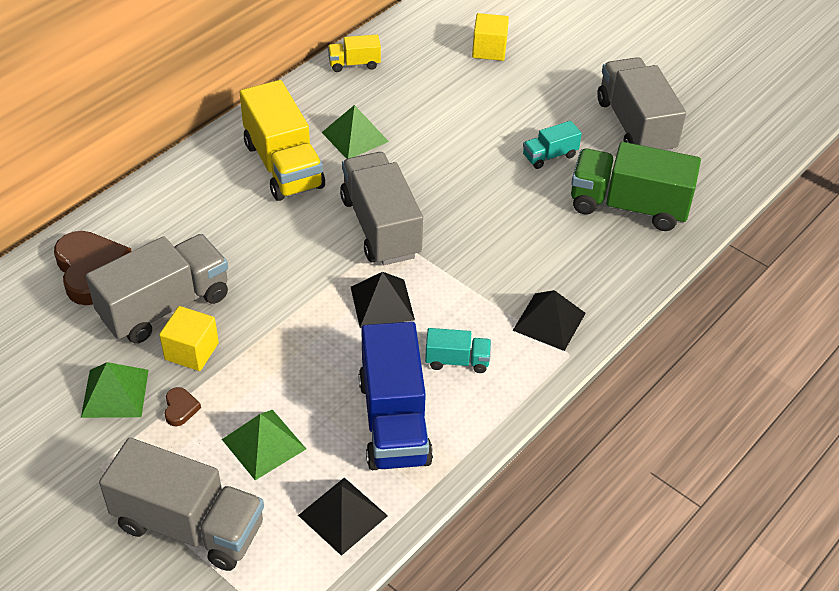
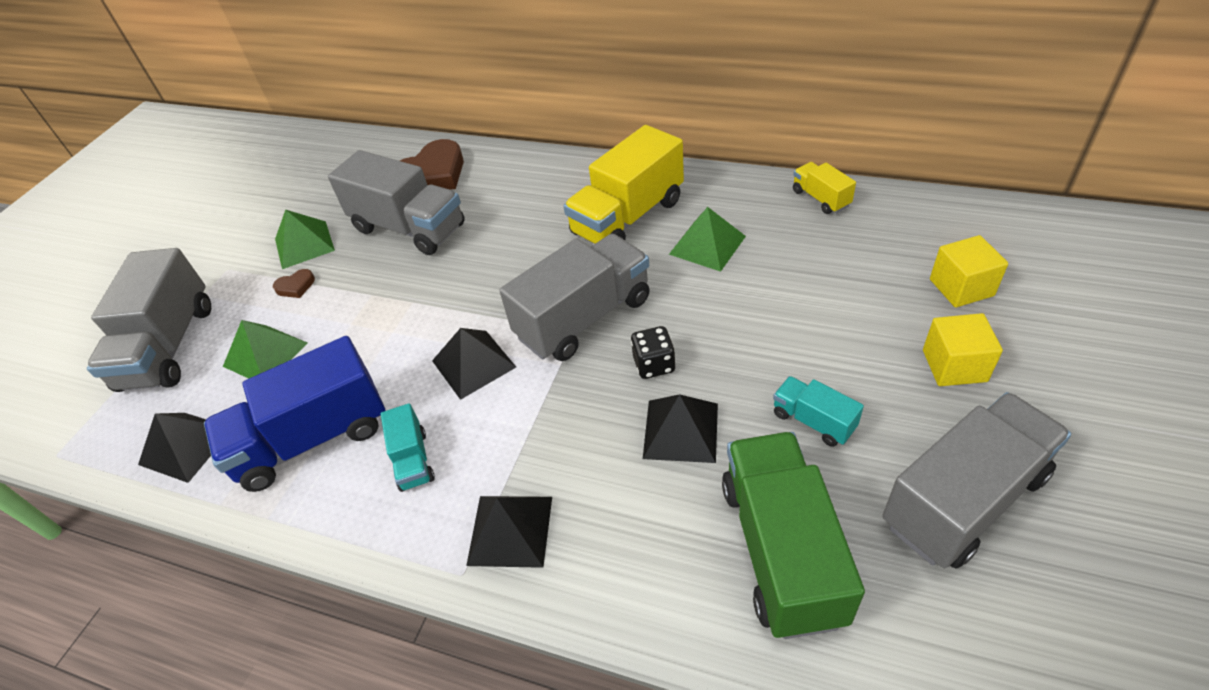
camera: 75 degrees right, 0 degrees up
yellow cube [159,306,219,371] -> yellow cube moved to [923,313,1003,386]
none -> black dice [631,326,676,379]
none -> black pyramid [643,394,718,463]

